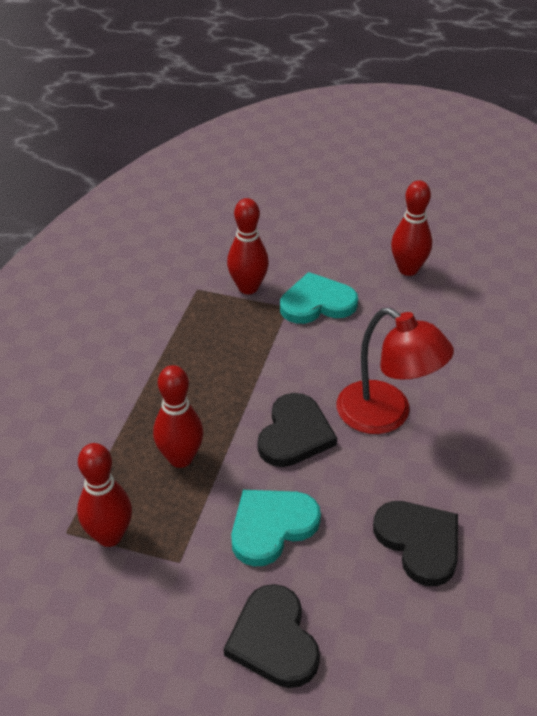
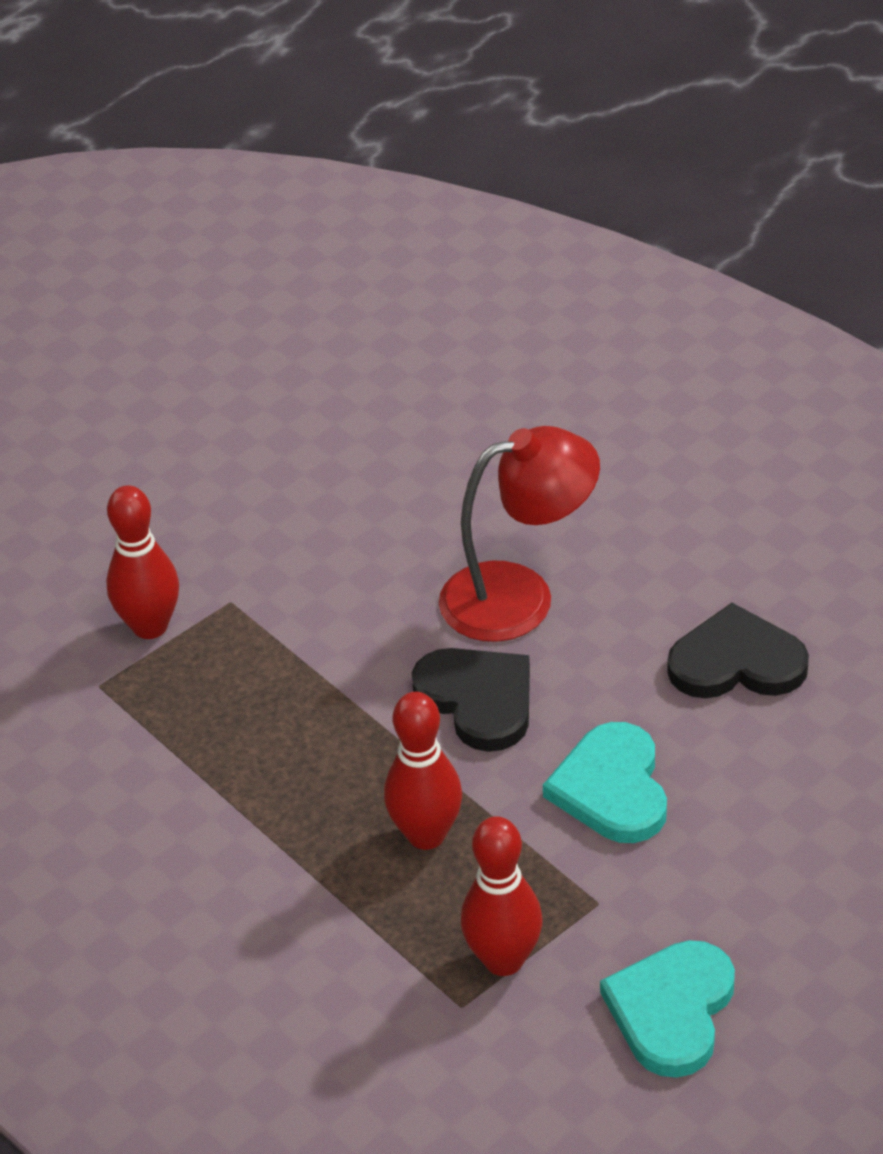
camera: 55 degrees left, 0 degrees up
black heart [224,584,320,688] -> none
turquoise heart [280,272,358,324] -> turquoise heart moved to [600,940,735,1078]
red bowling pin [391,180,432,276] -> none

